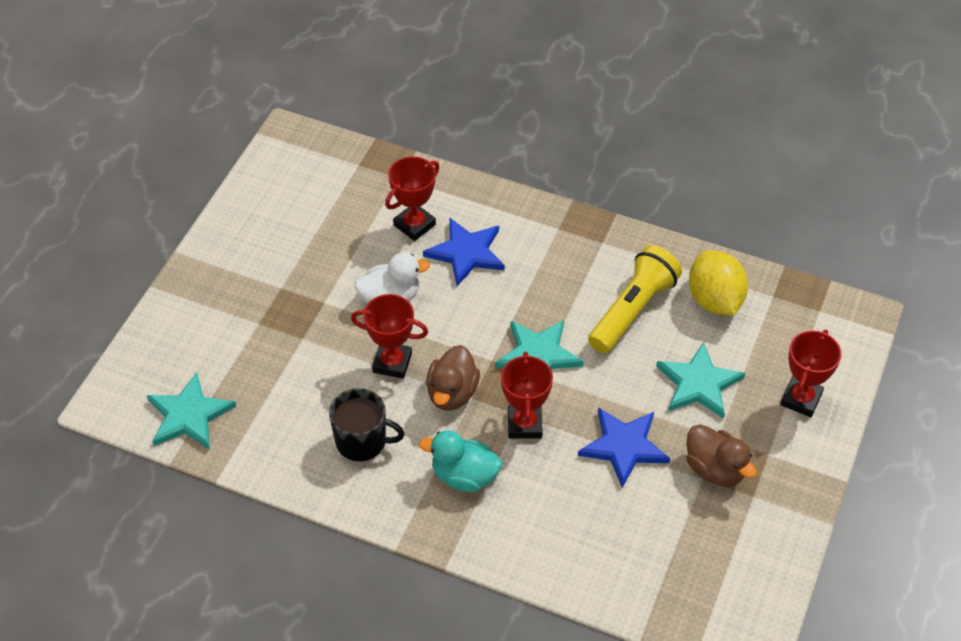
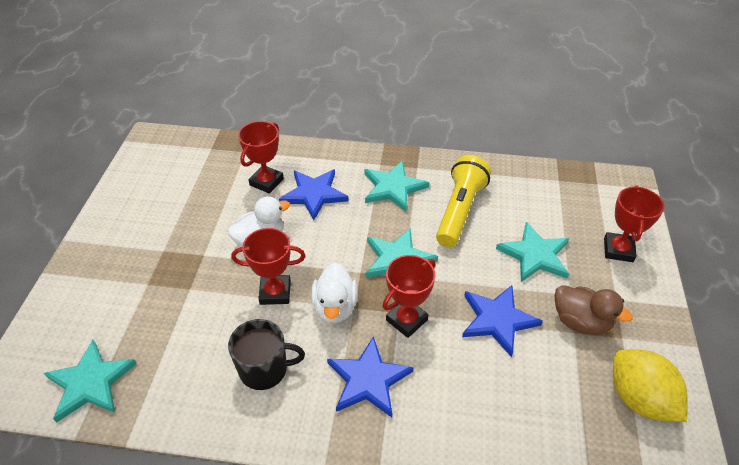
camera: 15 degrees left, 5 degrees down
turquoise duck [419,430,502,492] -> blue star [327,336,414,417]
brown duck [426,345,480,411] -> white duck [311,263,358,323]
red trophy [501,351,553,439] -> red trophy turned 60 degrees clockwise [383,255,436,338]
yellow lemon [689,250,748,316] -> yellow lemon moved to [613,349,688,422]
none -> turquoise star [364,160,429,212]

